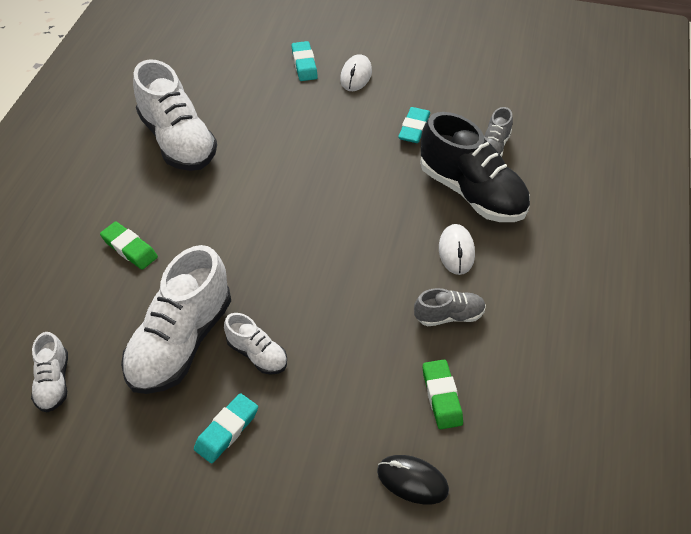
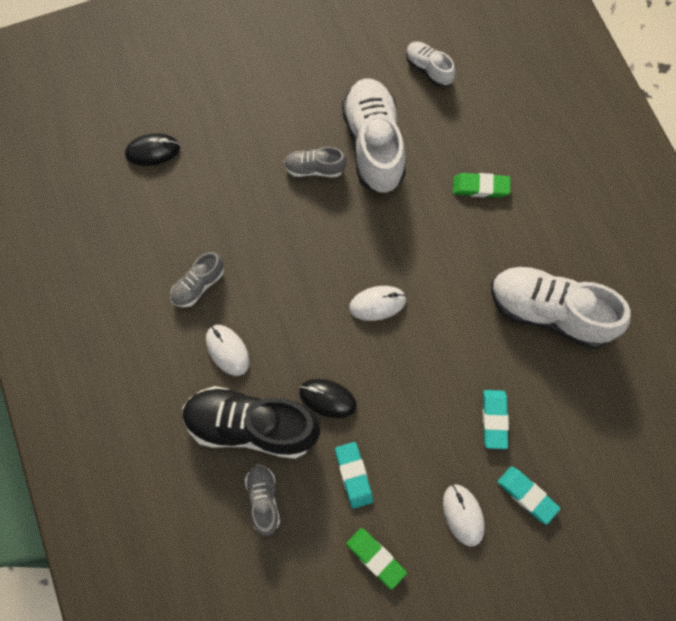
camera: 145 degrees right, 20 degrees up
turquoise eraser [194,393,258,463] -> turquoise eraser moved to [483,390,509,449]
white shoe [224,313,287,375] -> grey shoe [284,147,347,177]
green eraser [423,360,463,429] -> green eraser moved to [346,528,407,590]
none -> black mouse [299,379,357,418]
none -> white mouse [349,286,407,321]

